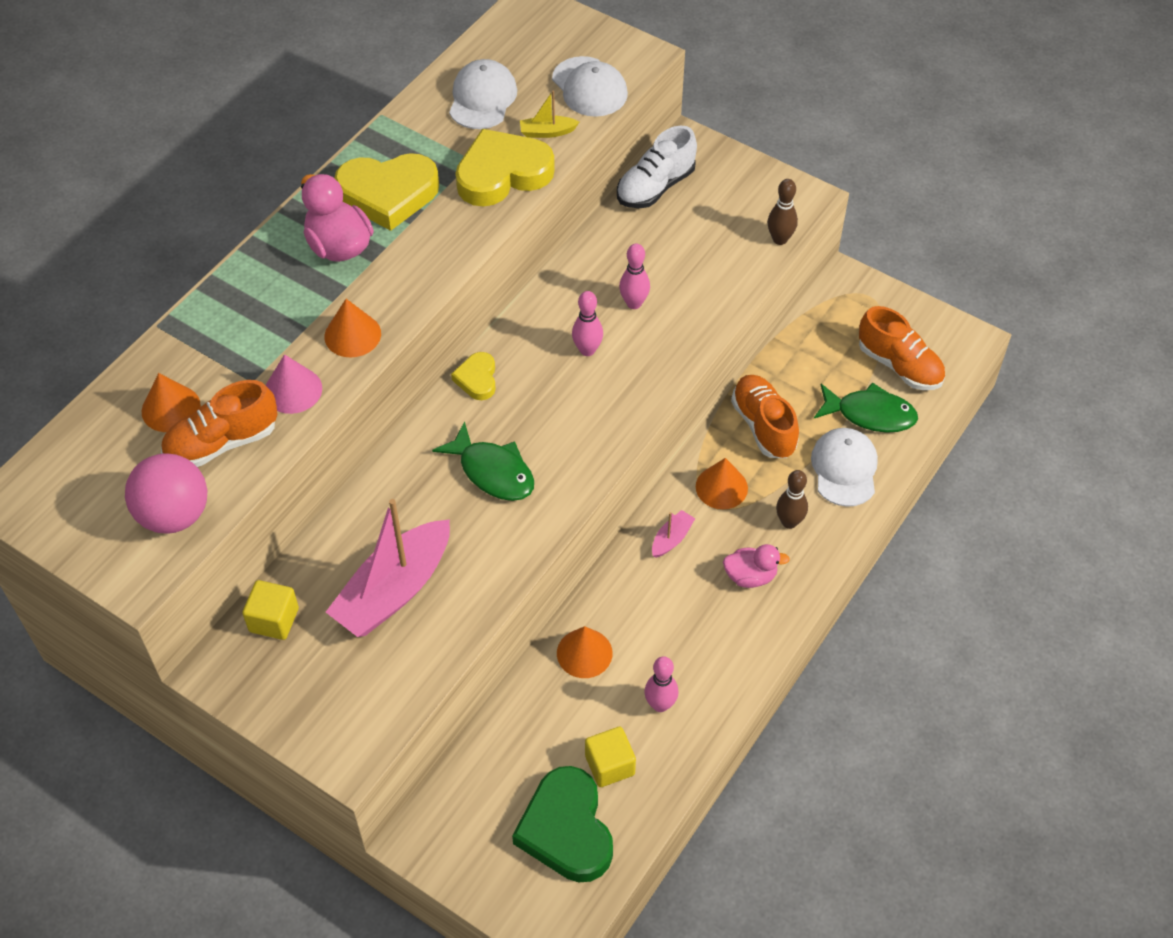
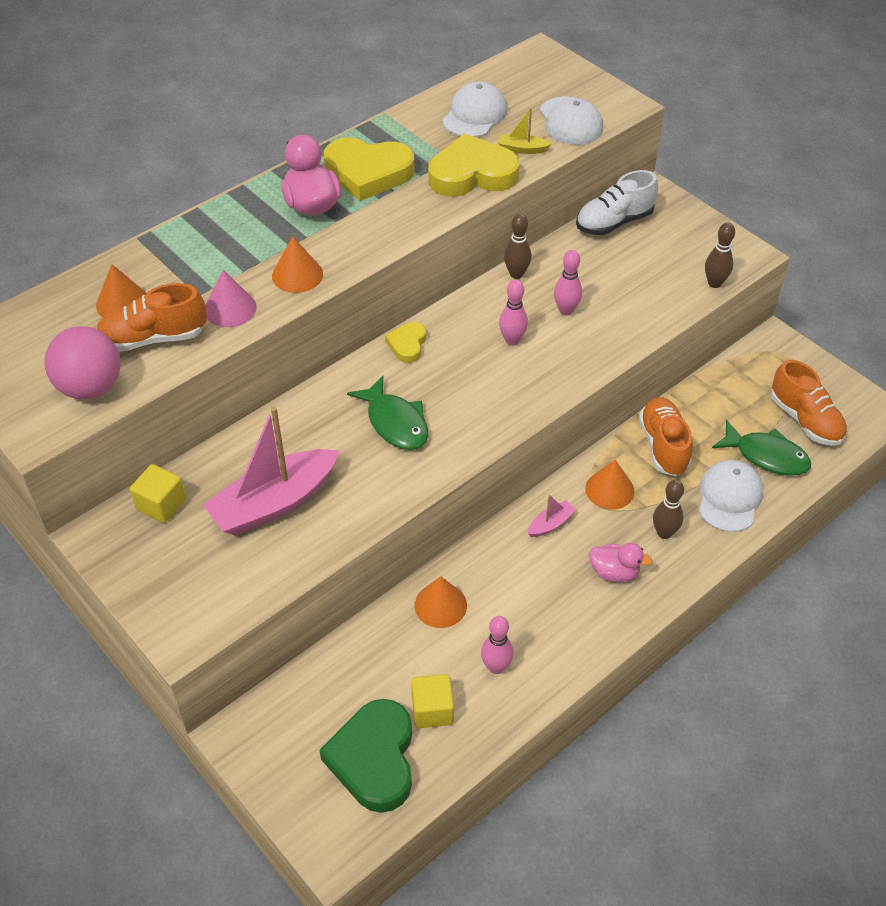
camera: 15 degrees right, 5 degrees down
none -> brown bowling pin [504,213,532,279]

